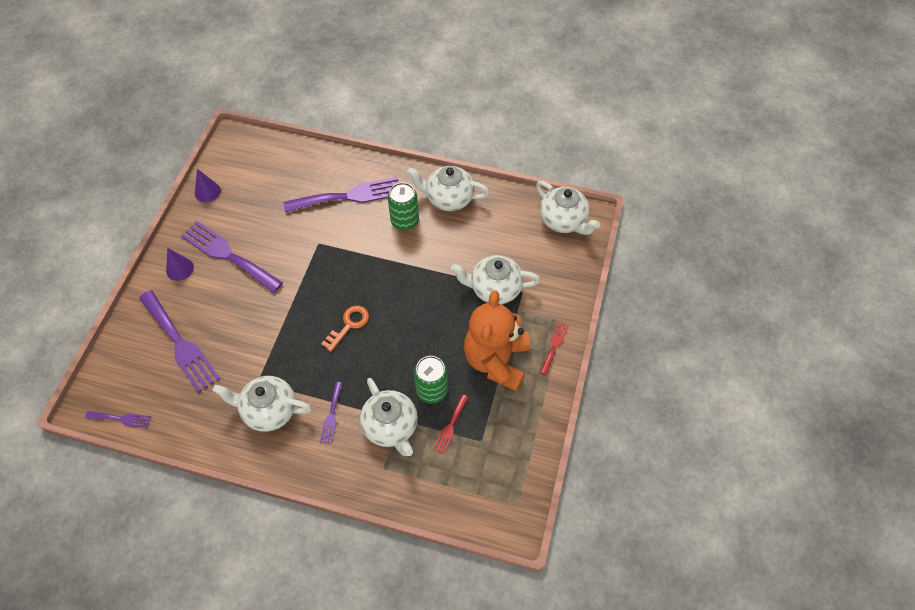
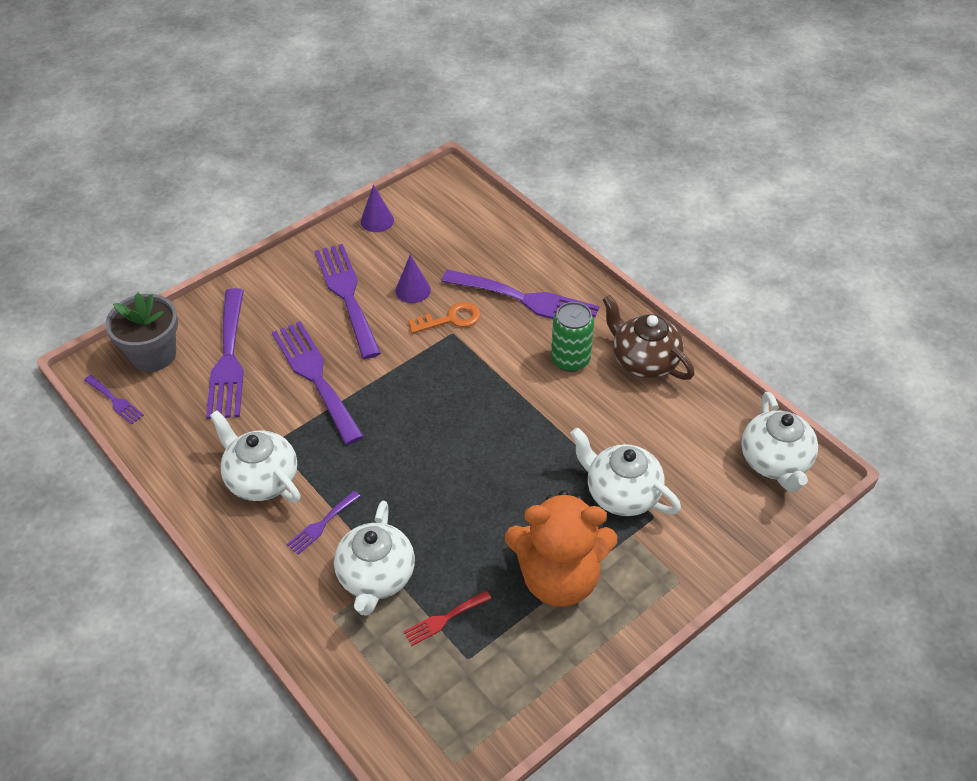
camera: 35 degrees right, 10 degrees down
purple cone [166,248,194,281] -> purple cone moved to [395,255,431,303]
orange key [321,305,369,352] -> orange key moved to [408,302,481,334]
white teapot [407,166,490,211] -> brown teapot [603,295,695,380]
green can [414,356,448,404] -> none
orange teddy bear [464,290,530,392] -> orange teddy bear turned 135 degrees counterclockwise [505,490,617,607]
red fork [540,321,569,375] -> none
none -> grey flower pot [105,293,178,372]
none -> purple fork [272,321,364,445]

